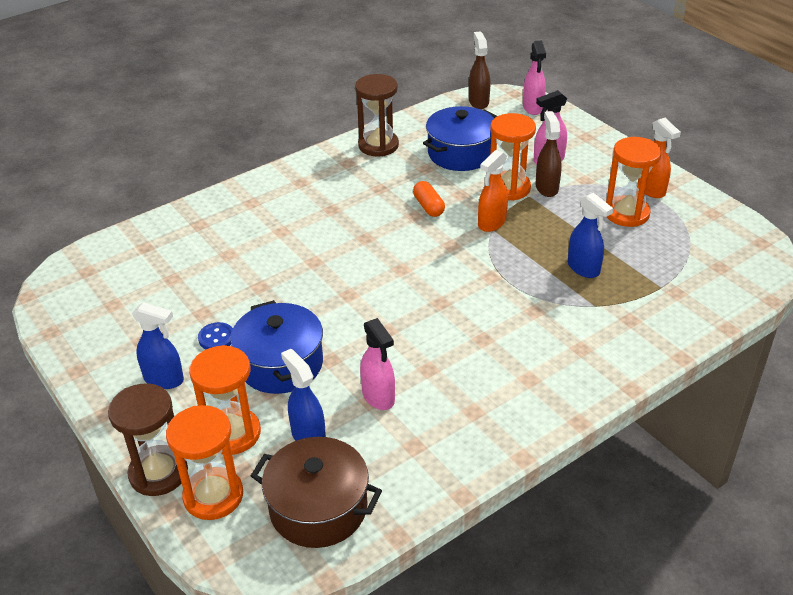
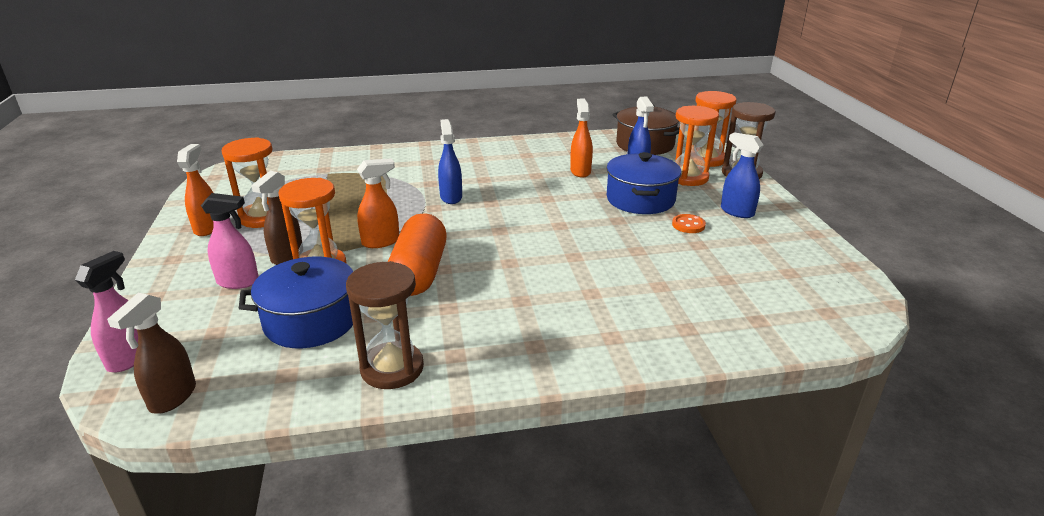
camera: 155 degrees left, 10 degrees down
blue button [198,322,233,349] -> orange button [672,214,706,233]
pink spray bottle [360,318,395,410] -> orange spray bottle [570,99,593,178]
orange capsule [413,181,445,217] -> orange capsule [388,213,447,296], size x1.99
blue spray bottle [568,193,614,278] -> blue spray bottle moved to [438,119,462,204]

